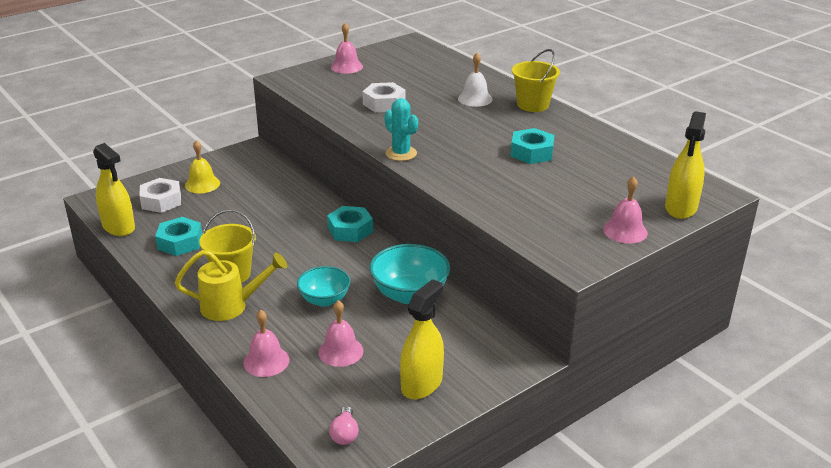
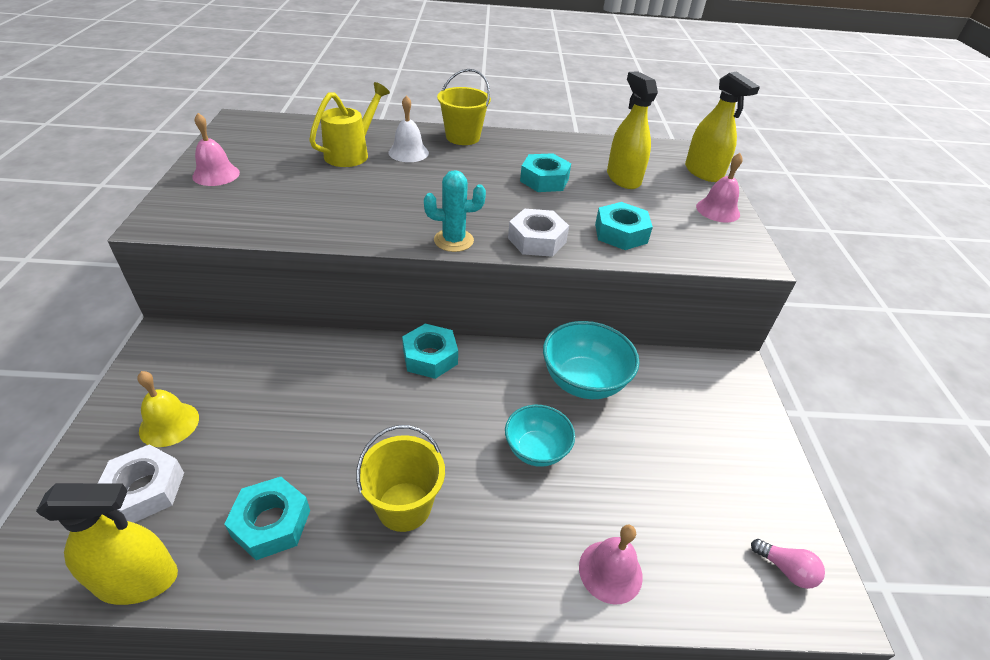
camera: 55 degrees left, 10 degrees up
yellow watering can [175,250,287,321] -> yellow watering can moved to [309,82,390,167]
pink bell [318,300,364,367] -> none
white nut [363,82,406,112] -> white nut moved to [508,209,569,257]
yellow spray bottle [400,279,444,399] -> yellow spray bottle moved to [607,71,658,189]
none -> turquoise nut [595,202,653,250]

